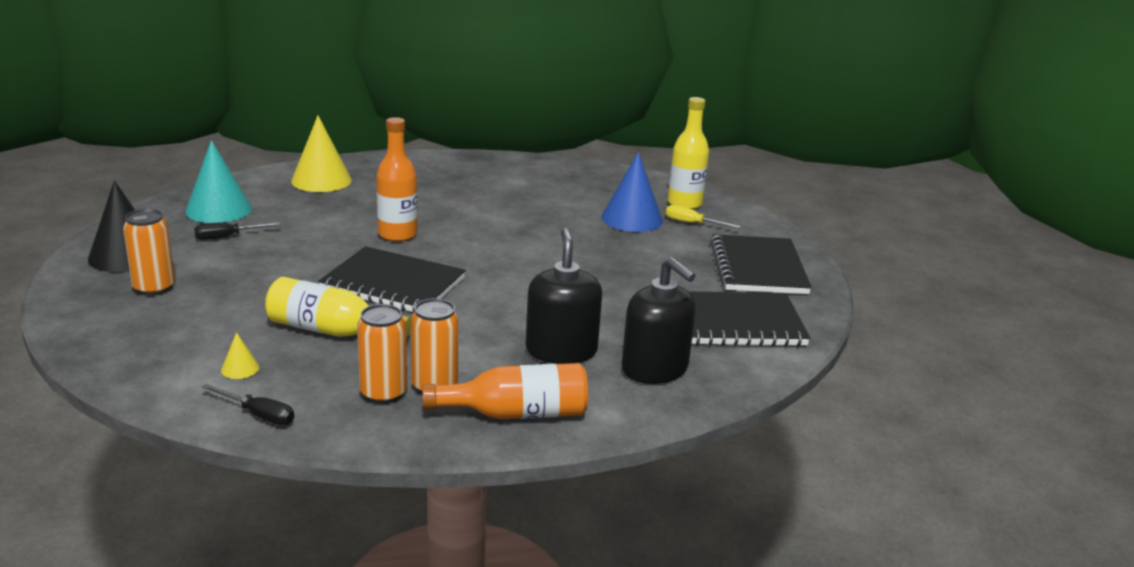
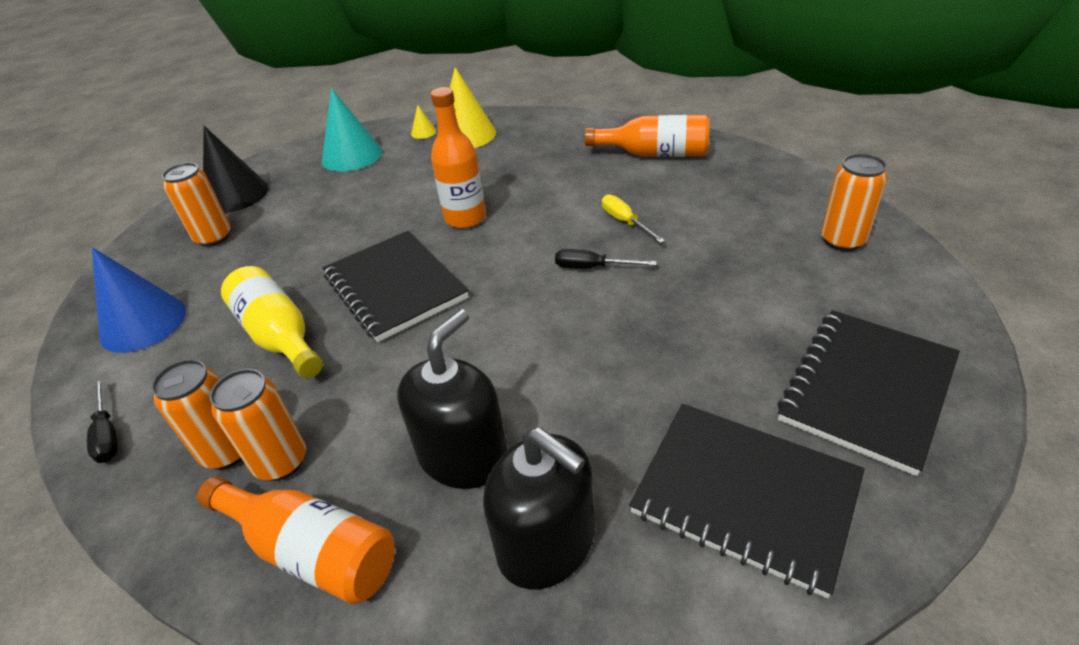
camera: 40 degrees right, 15 degrees up
black screwdriver [194,222,281,240] -> black screwdriver moved to [555,249,657,269]
yellow cone [221,332,259,379] -> yellow cone moved to [411,105,436,139]
blue cone [601,152,663,232] -> blue cone moved to [92,247,186,353]
black soap dispenser [622,257,696,384] -> black soap dispenser turned 45 degrees counterclockwise [483,427,595,590]
yellow screwdriver [666,205,741,228] -> yellow screwdriver moved to [602,194,665,243]
yellow bottle [668,97,709,209] -> orange can [821,154,887,251]
none -> orange bottle [585,115,710,157]

